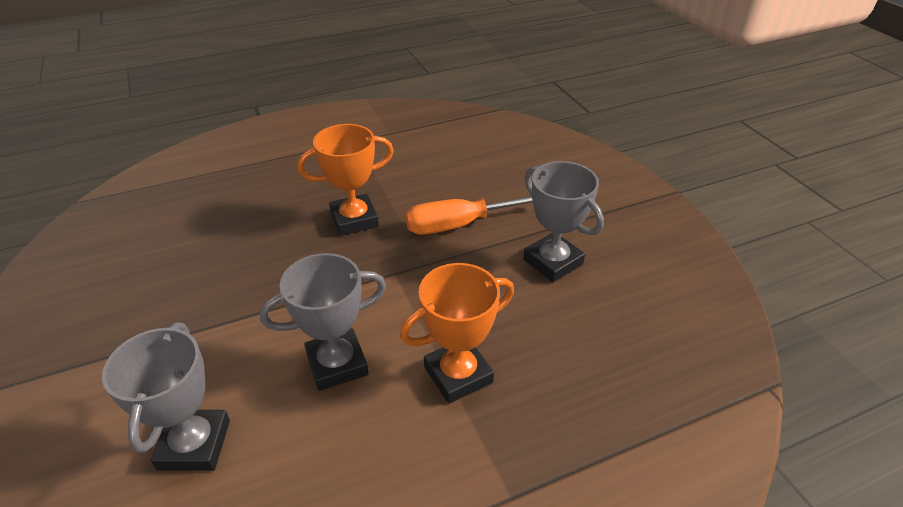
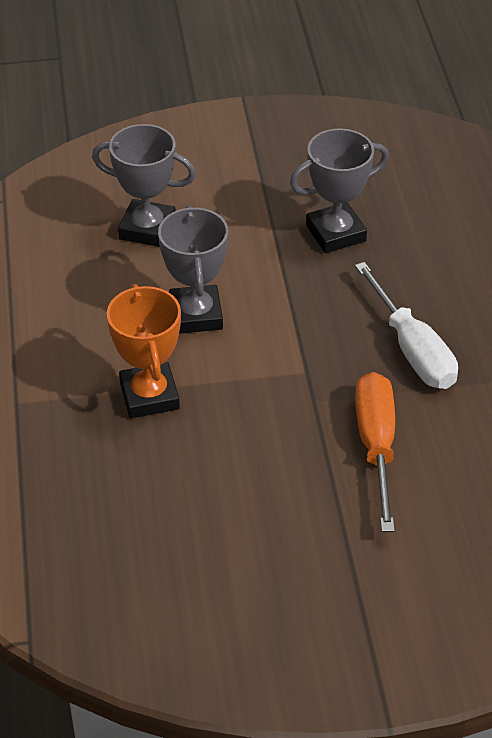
camera: 105 degrees right, 5 degrees up
orange trophy [297,124,394,236] -> white screwdriver [355,262,458,389]
grey trophy [523,161,604,282] -> grey trophy moved to [290,128,389,253]

